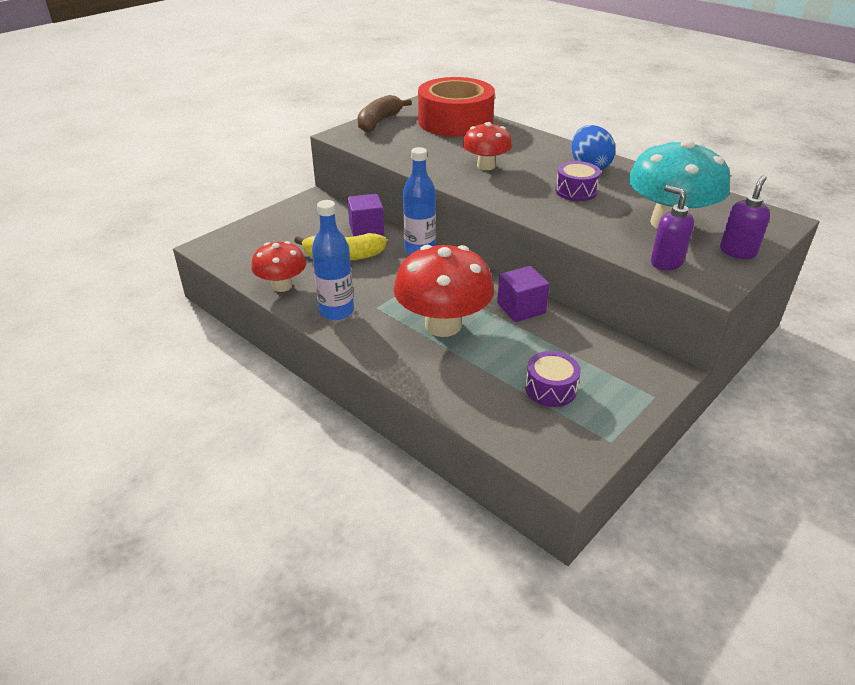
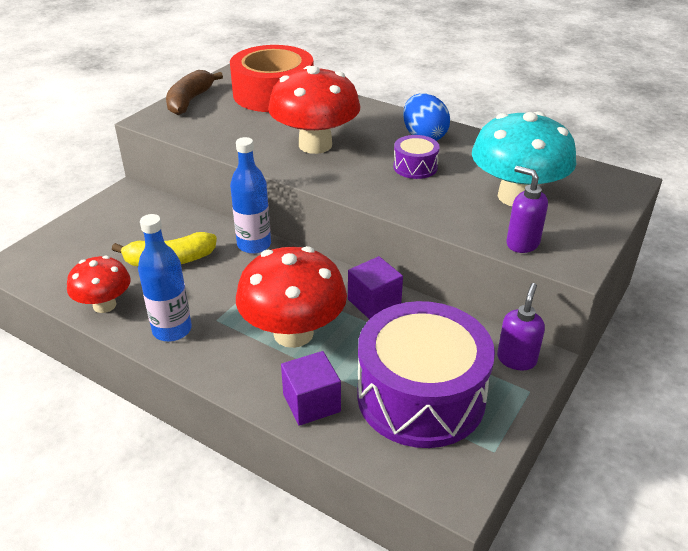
camera: 10 degrees left, 0 degrees up
purple cube [347,194,384,236] -> purple cube moved to [281,351,341,426]
red mushroom [463,122,512,170] -> red mushroom [268,66,360,154], size x1.69
purple drum [525,351,581,407] -> purple drum [357,301,495,448], size x2.31
purple soap dispenser [720,175,770,259] -> purple soap dispenser moved to [497,283,545,370]

